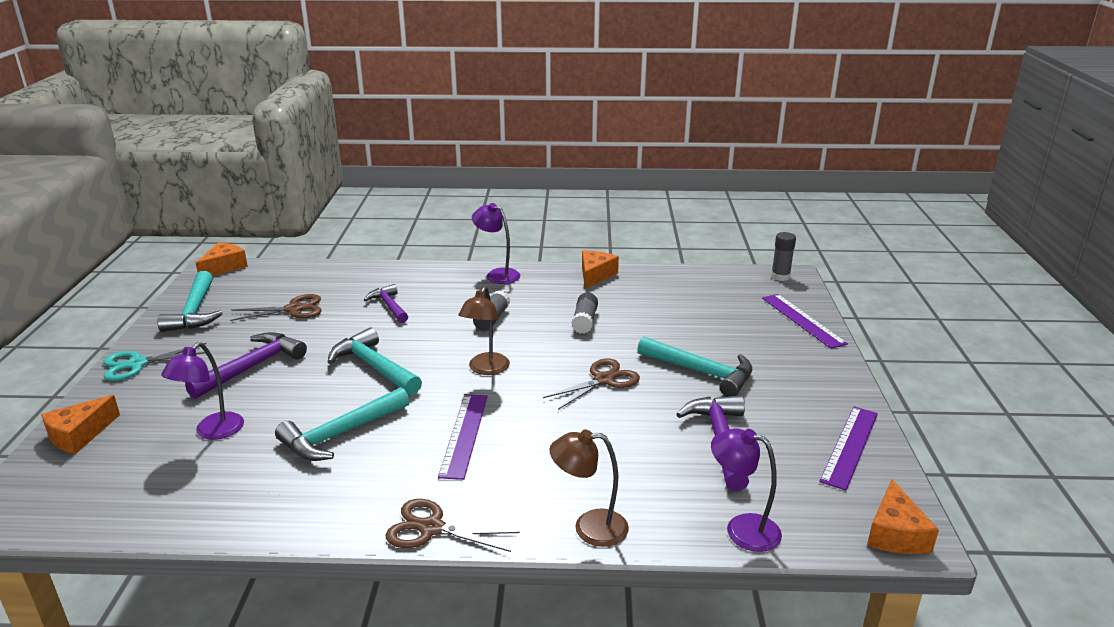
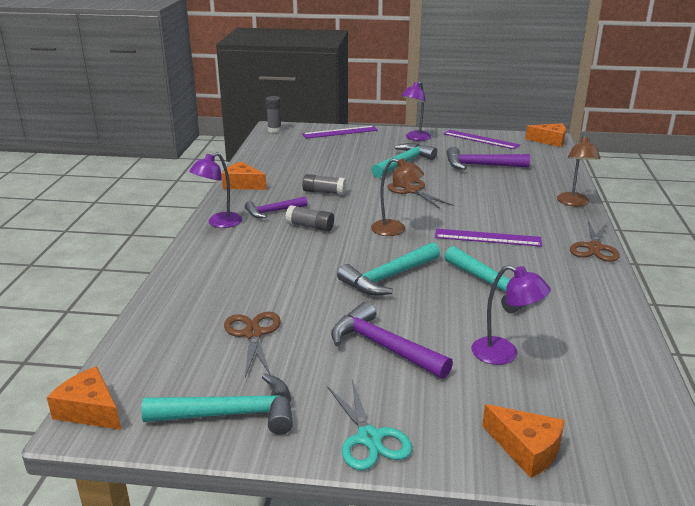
camera: 85 degrees left, 0 degrees up
purple hammer [364,284,408,323] -> purple hammer moved to [245,197,307,218]
purple lamp [711,428,782,552] -> purple lamp moved to [401,81,431,141]

